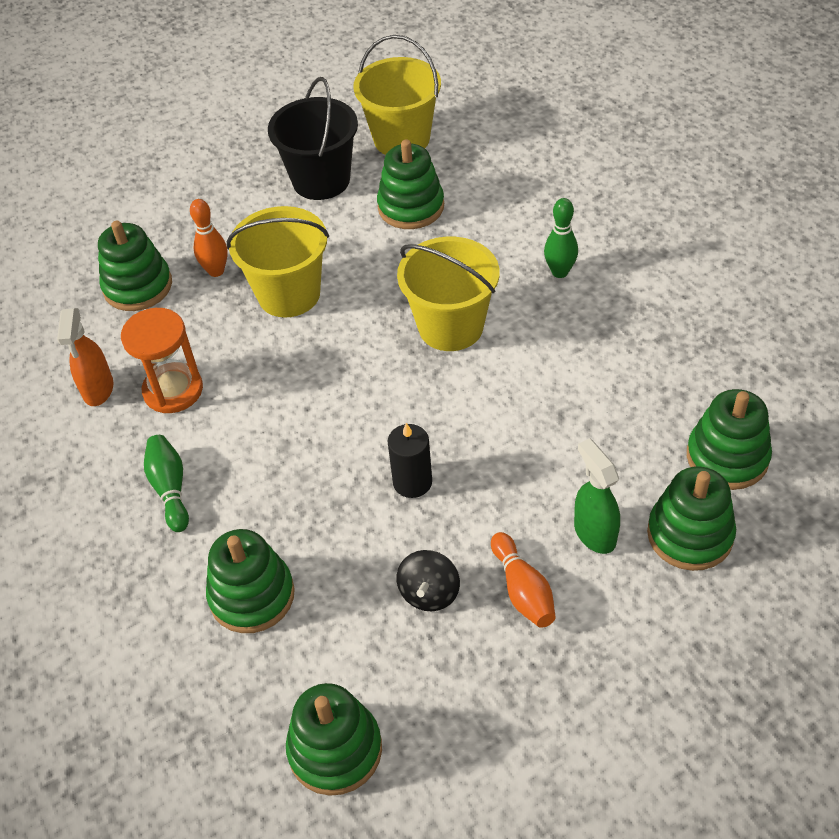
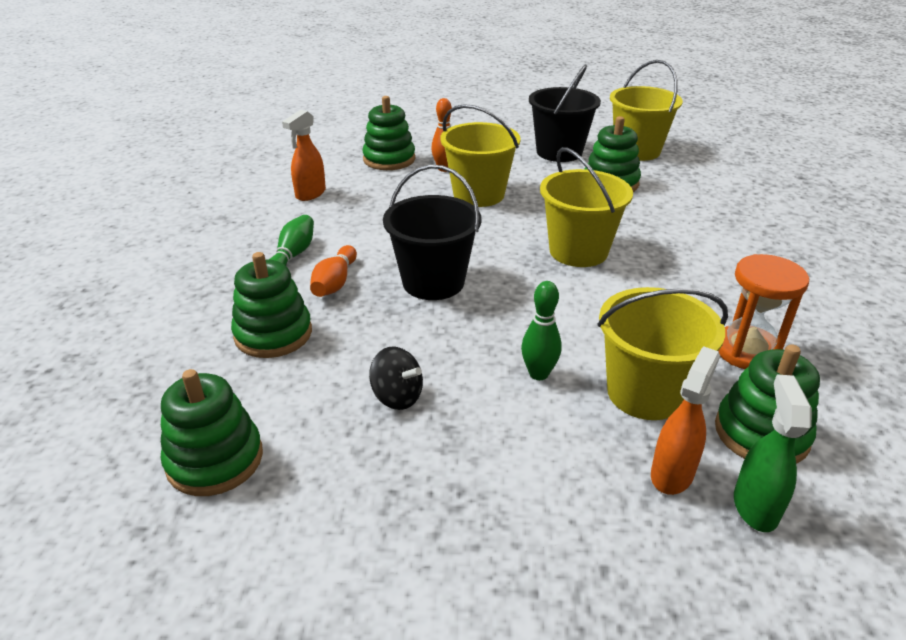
camera: 30 degrees right, 15 degrees down
orange hourglass [121,308,203,413] -> orange hourglass moved to [719,254,809,369]
black candle [387,423,432,498] -> none
black spinning top [397,550,460,611] -> black spinning top turned 105 degrees counterclockwise [369,347,423,410]
orange bowling pin [491,532,556,628] -> orange bowling pin moved to [310,245,357,297]
green bowling pin [544,198,578,278] -> green bowling pin moved to [521,281,562,380]
green spray bottle [574,438,620,554] -> green spray bottle moved to [734,374,812,532]
green stacking toy [647,467,736,571] -> orange spray bottle [651,346,720,495]
none -> black bucket [383,165,481,300]
none -> yellow bucket [598,287,728,420]

